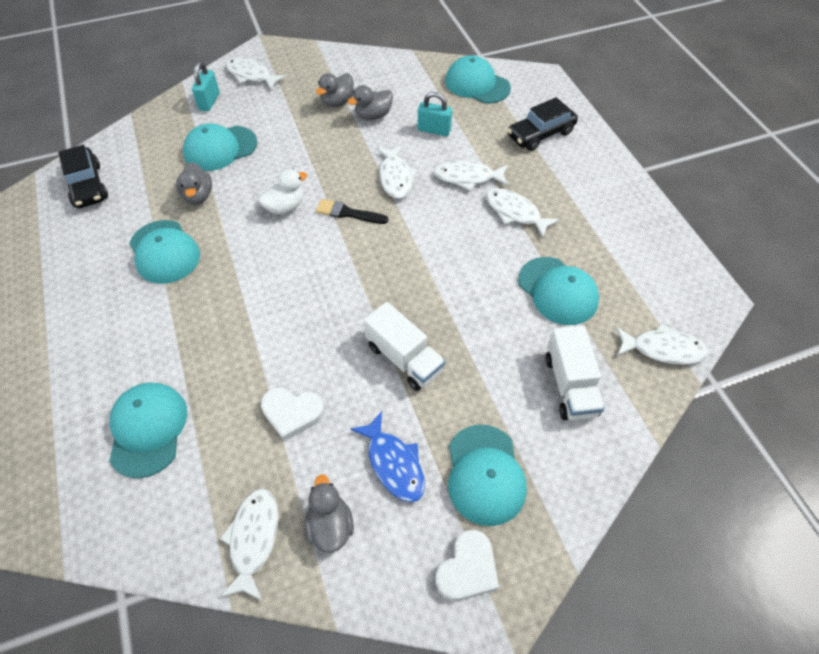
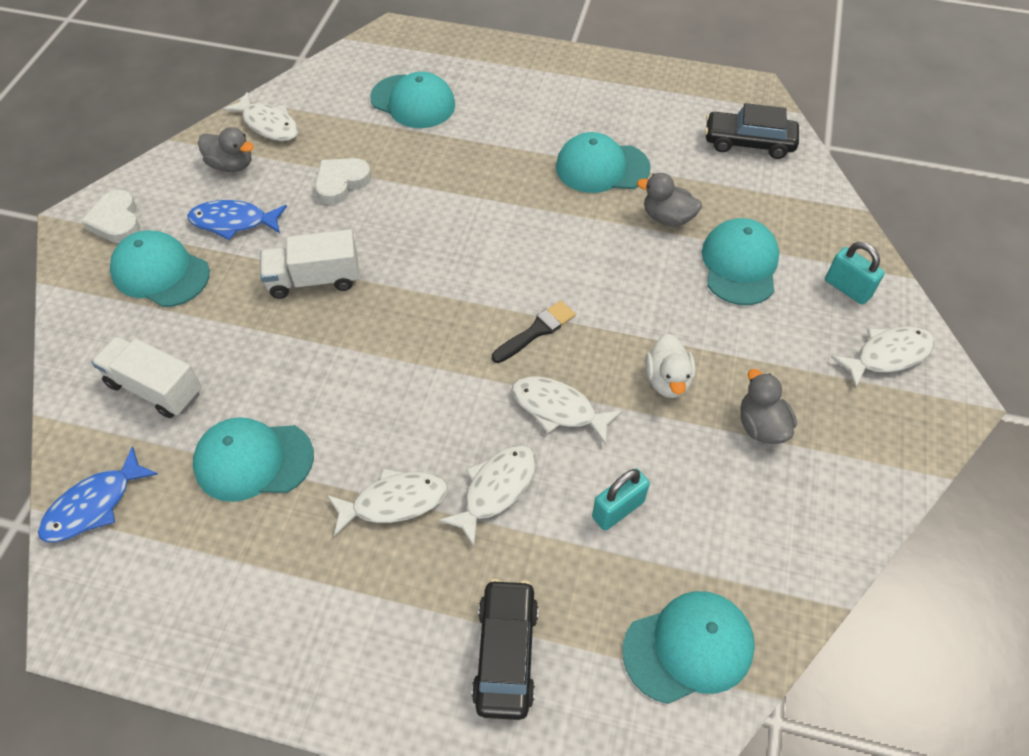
camera: 125 degrees right, 0 degrees up
white duck [258,169,307,215] -> white duck moved to [645,334,696,398]
grey duck [347,85,393,120] -> none
white fish [616,323,709,365] -> blue fish [38,446,158,542]

